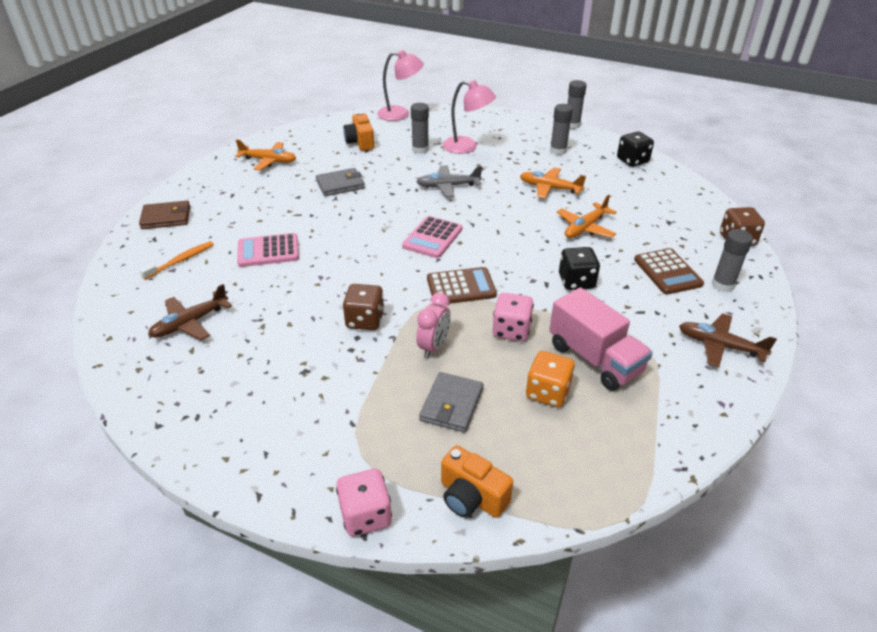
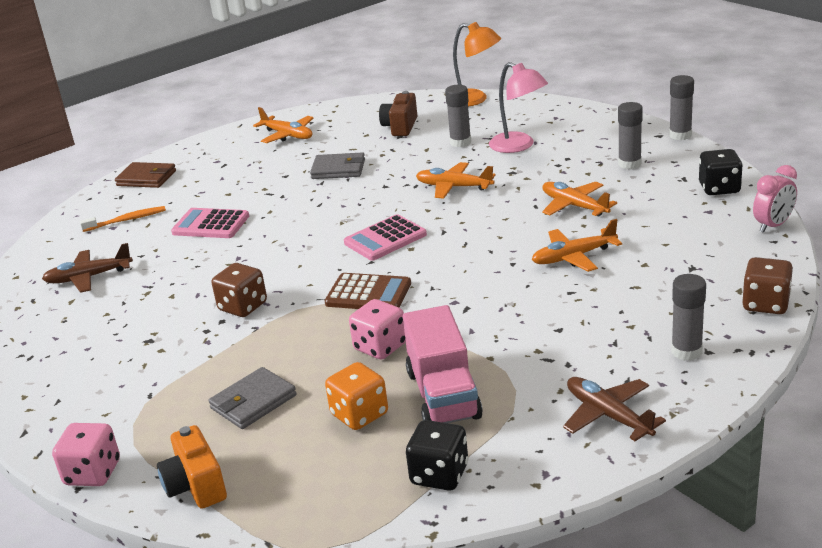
camera: 30 degrees right, 10 degrees down
orange camera [344,112,374,151] -> brown camera [379,91,417,136]
pink lamp [377,50,424,121] -> orange lamp [453,22,501,107]
grey plane [416,165,482,198] -> orange plane [416,162,495,199]
pink clock [416,293,451,358] -> pink clock moved to [753,165,797,233]
black dice [559,247,600,290] -> black dice moved to [406,420,468,491]
brown calculator [634,248,704,295] -> none

